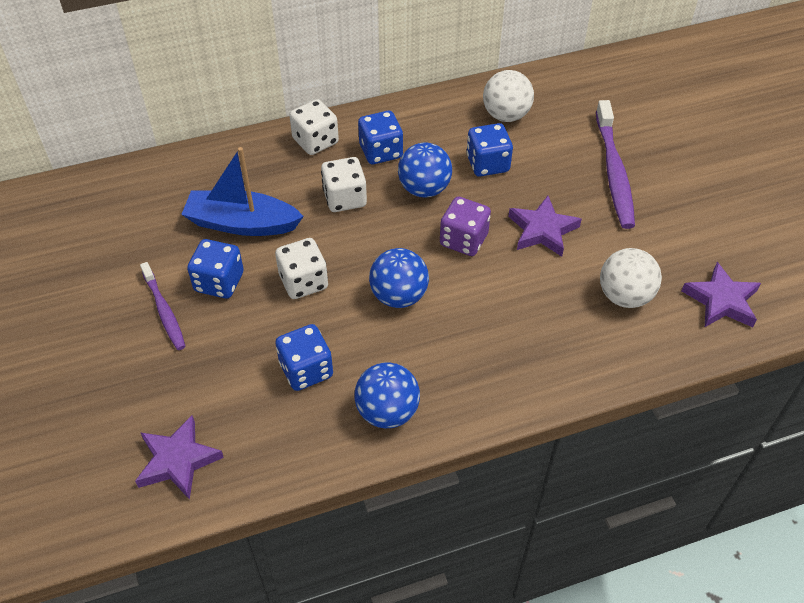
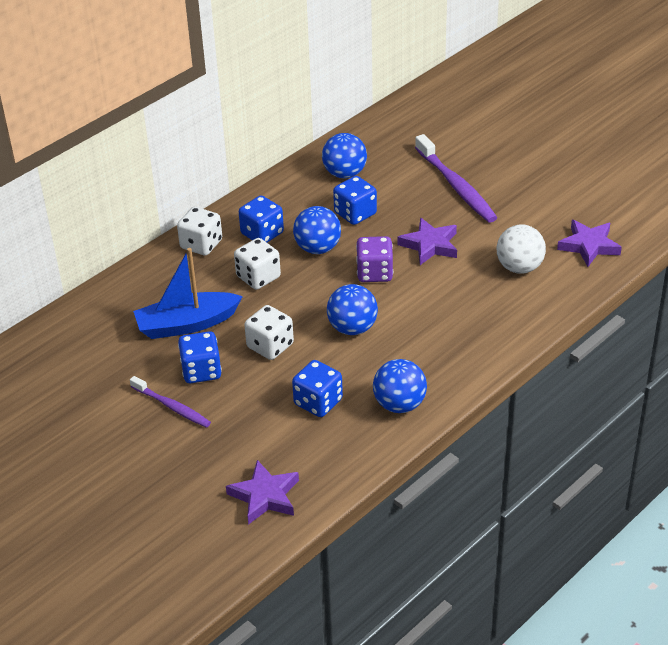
camera: 25 degrees left, 10 degrees down
white ball [483,70,534,122] -> blue ball [322,133,367,178]

